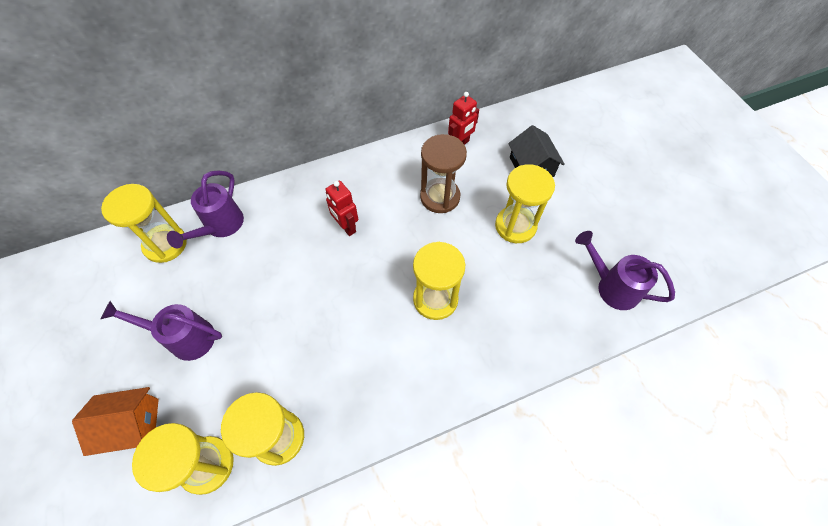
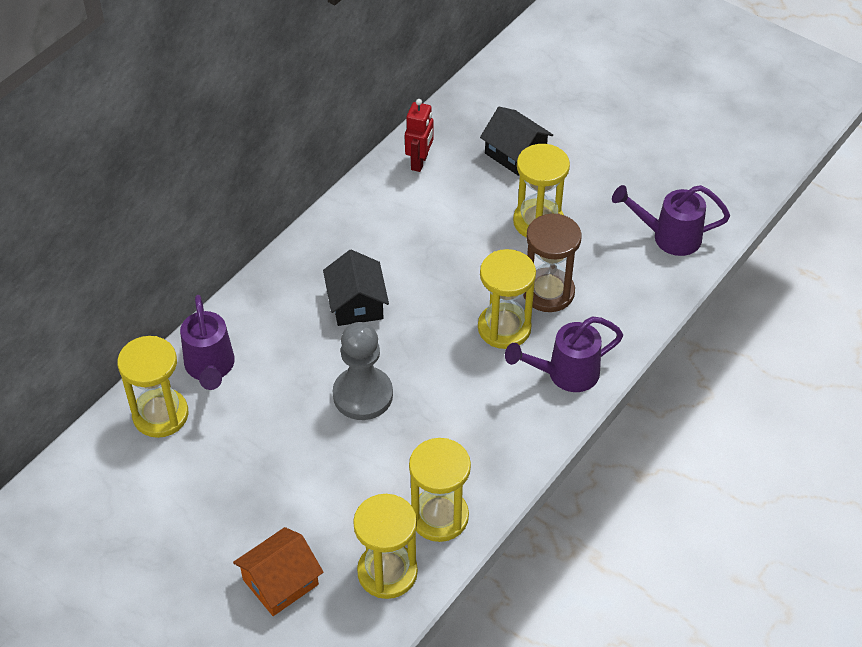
camera: 30 degrees left, 10 degrees down
purple watering can [101,301,222,361] -> purple watering can moved to [505,316,623,392]
red robot [326,181,358,236] -> black house [323,250,389,326]
brown hourglass [420,134,467,213] -> brown hourglass moved to [523,214,582,312]
none -> grey pawn [333,322,393,420]

